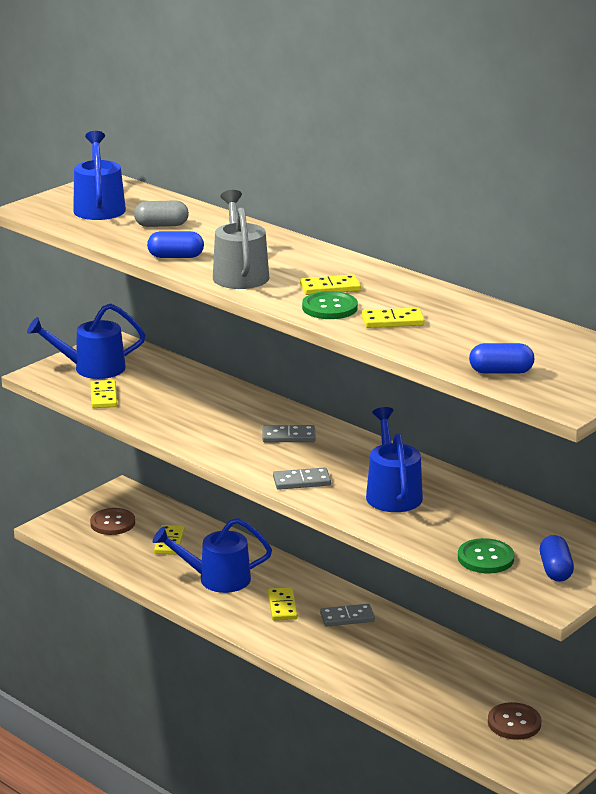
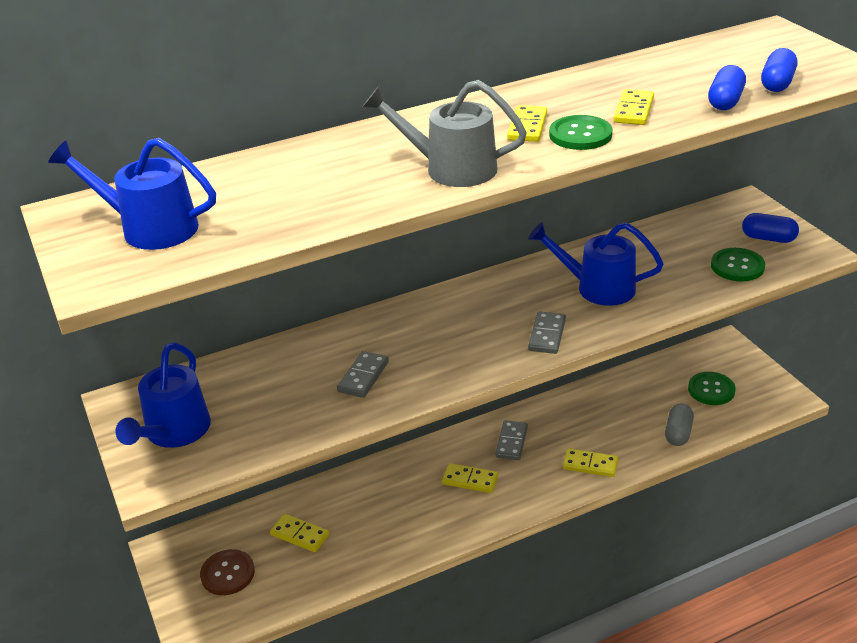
camera: 65 degrees left, 10 degrees up
yellow domino [91,380,117,408] -> yellow domino moved to [563,448,618,477]
grey capsule [134,200,189,227] -> grey capsule moved to [665,403,694,446]
blue capsule [147,231,204,258] -> blue capsule moved to [708,65,746,110]
blue watering can [153,518,272,593] -> none
grey domino [263,425,316,442] -> grey domino moved to [337,351,389,398]
brown button [488,702,541,740] -> green button [688,372,736,405]

